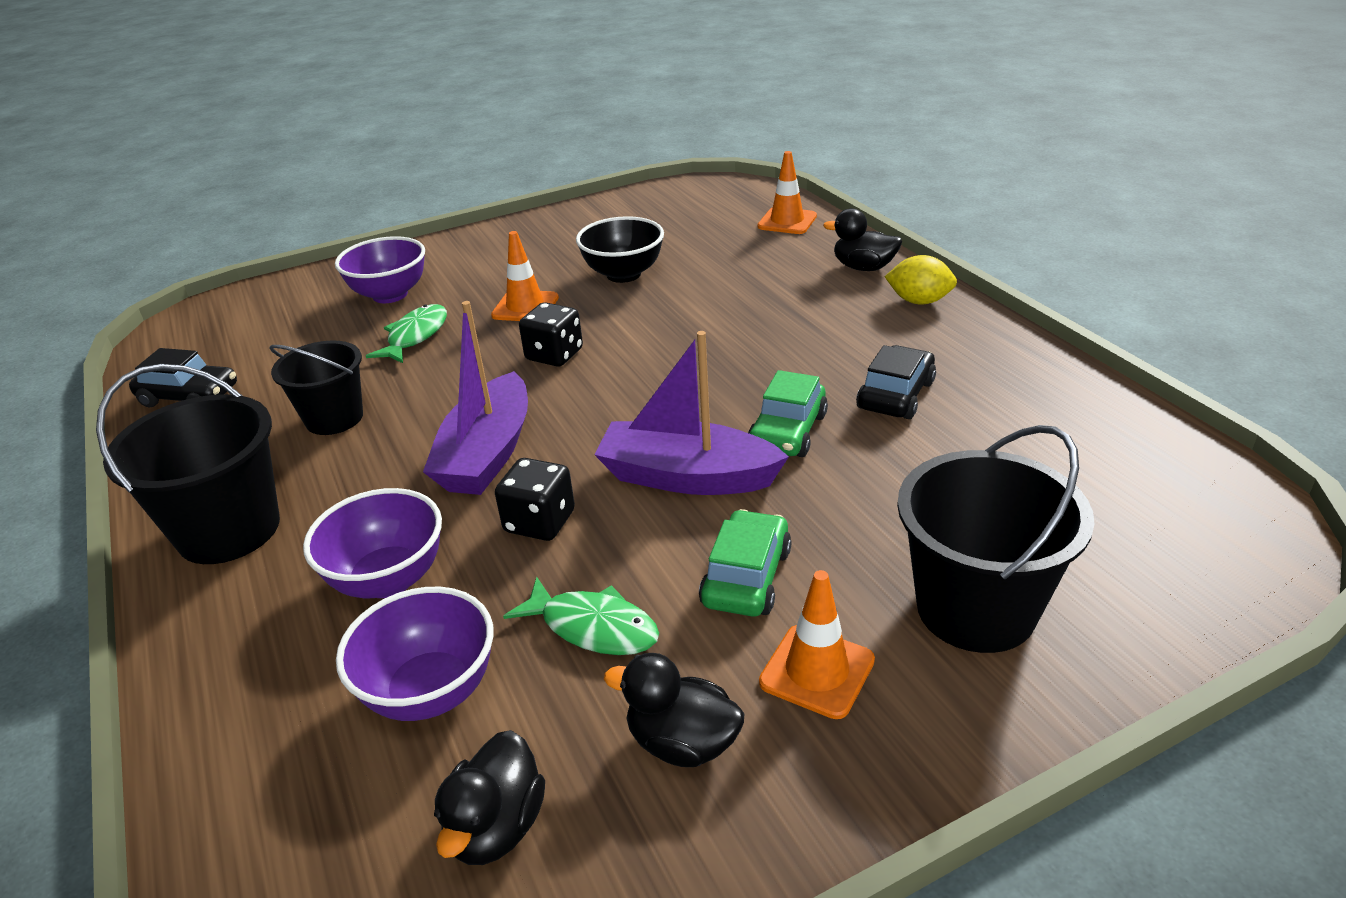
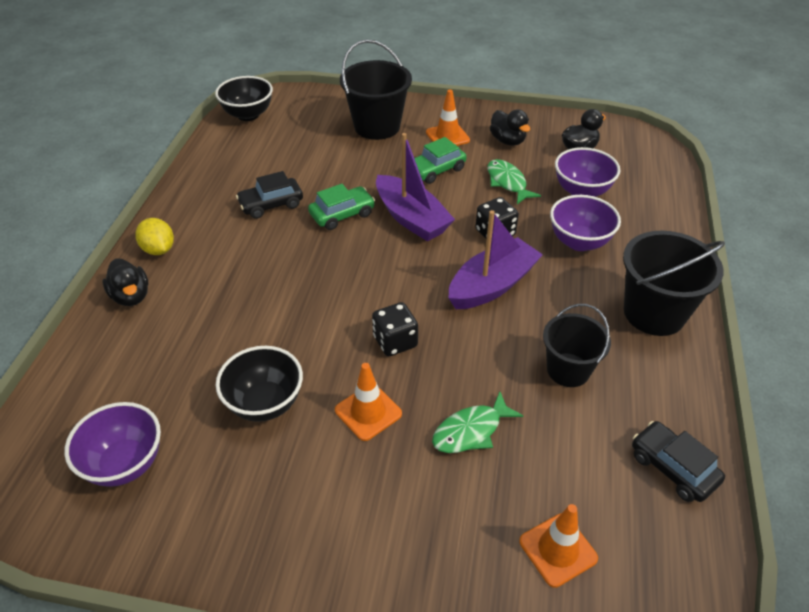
camera: 145 degrees left, 10 degrees up
purple bowl [335,236,425,303] -> purple bowl moved to [64,402,161,487]
orange traffic cone [757,151,817,234] -> orange traffic cone moved to [519,504,598,588]
none -> black bowl [215,76,273,121]

